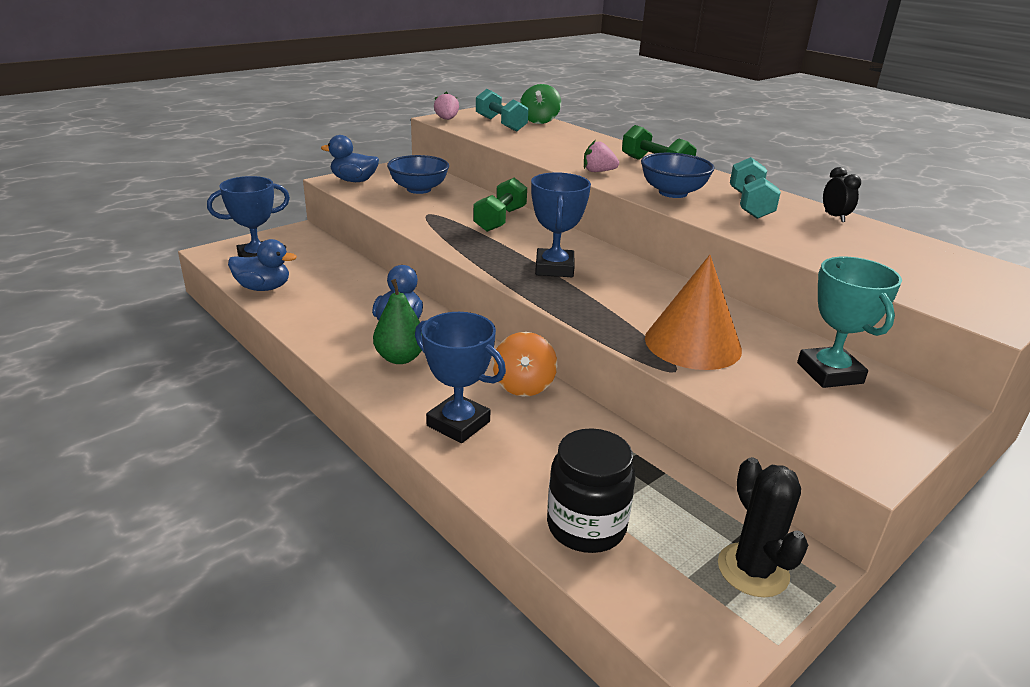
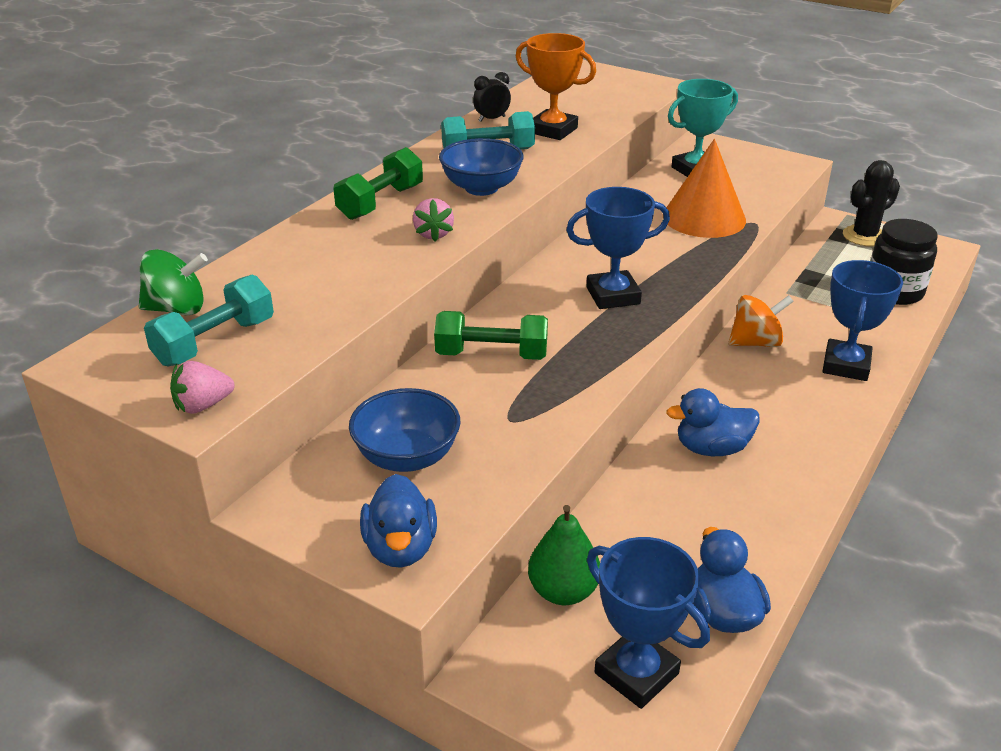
camera: 105 degrees left, 5 degrees up
green pear [373,279,422,364] -> green pear moved to [528,505,600,605]
none -> orange trophy [516,33,596,140]

